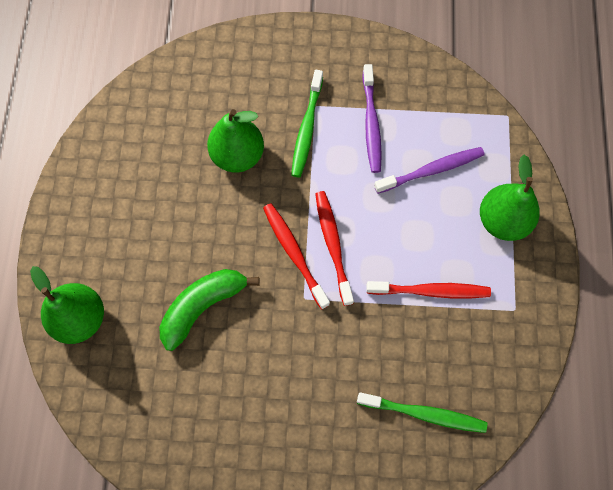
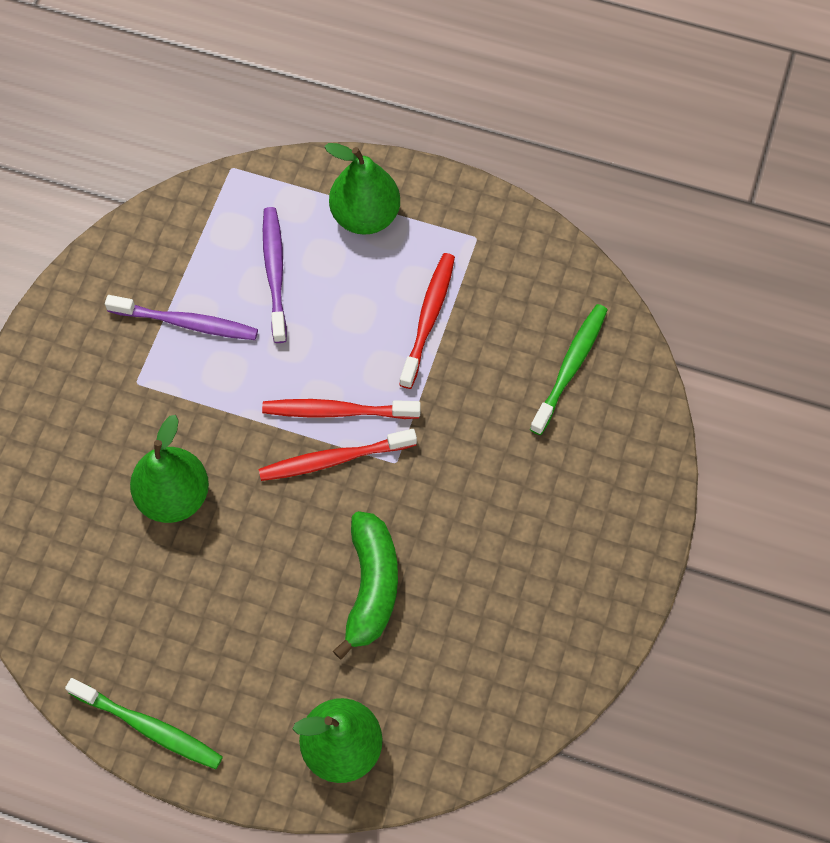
camera: 75 degrees left, 5 degrees down
green banana [160,269,260,351] -> green banana turned 150 degrees counterclockwise [333,511,398,660]
green toothbrush [291,70,323,177] -> green toothbrush moved to [65,678,223,769]

